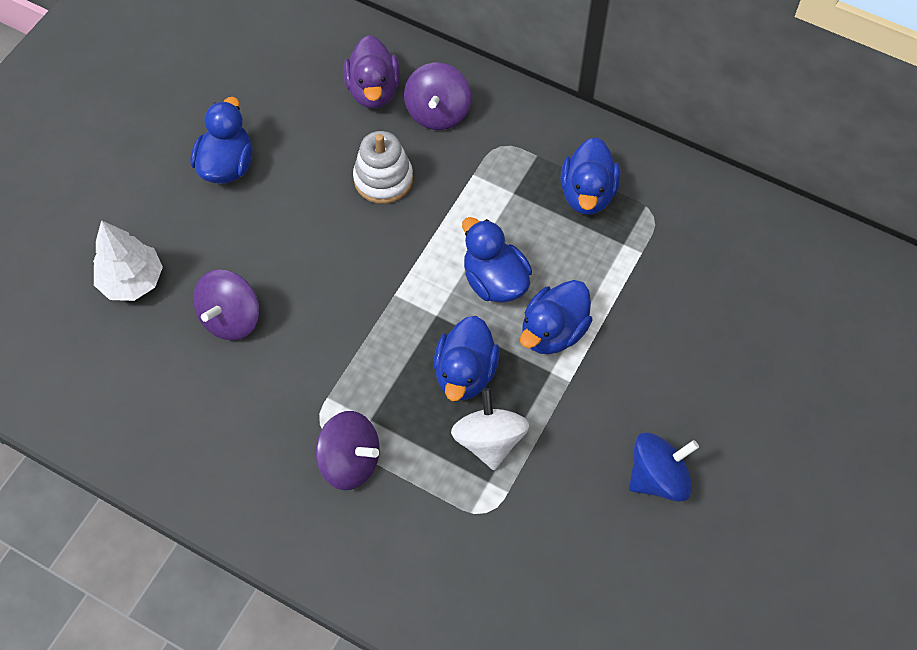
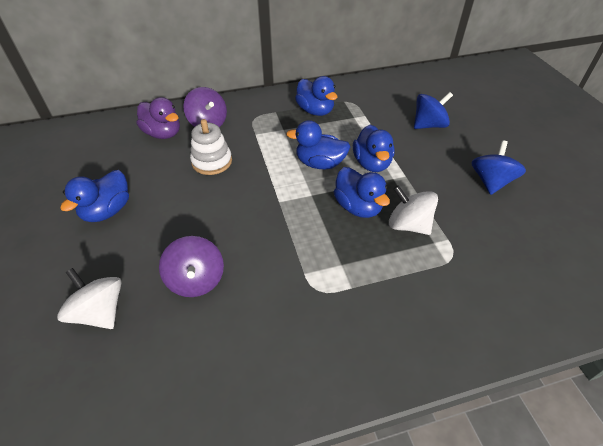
camera: 45 degrees left, 15 degrees down
white tree [93,220,163,301] -> white spinning top [57,268,122,329]
blue duck [191,97,252,184] -> blue duck turned 120 degrees counterclockwise [60,170,129,222]
purple spinning top [316,411,380,490] -> none
none -> blue spinning top [414,92,453,129]

